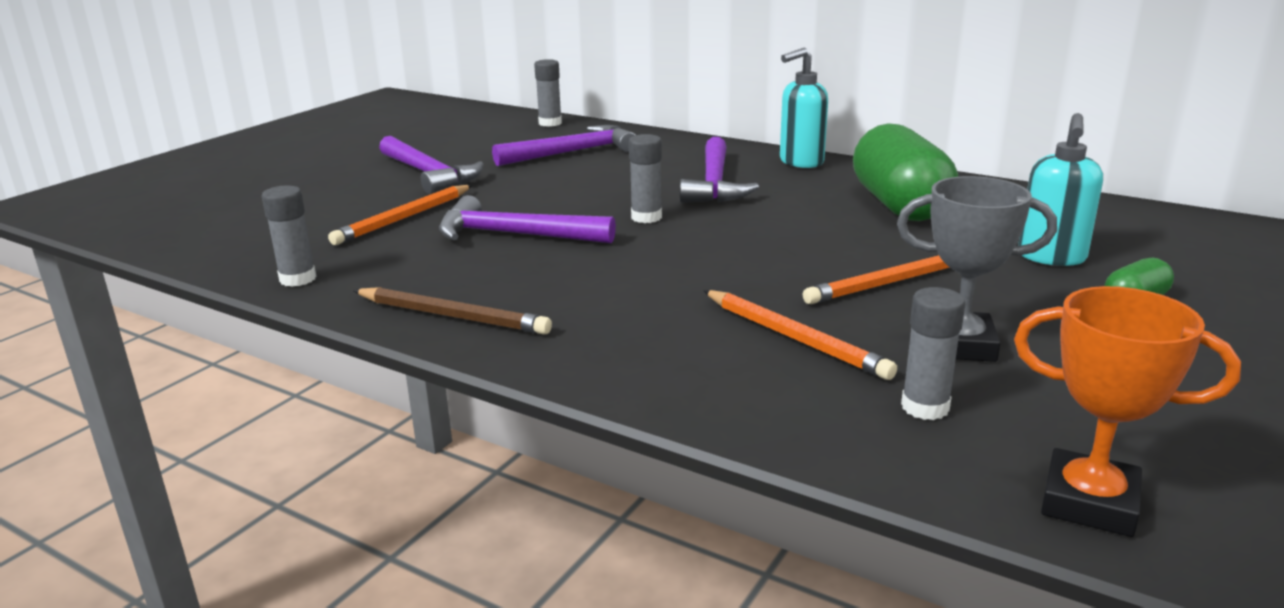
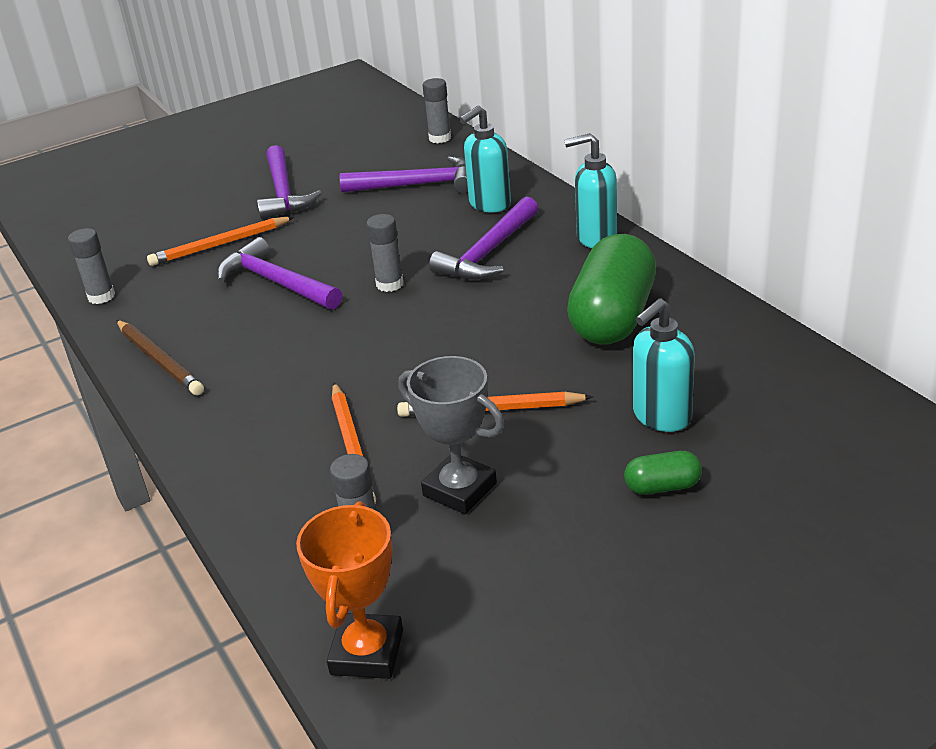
camera: 30 degrees right, 10 degrees up
orange trophy [1014,286,1241,537] -> orange trophy turned 45 degrees clockwise [296,502,403,679]
none -> turquoise soap dispenser [459,106,511,212]

